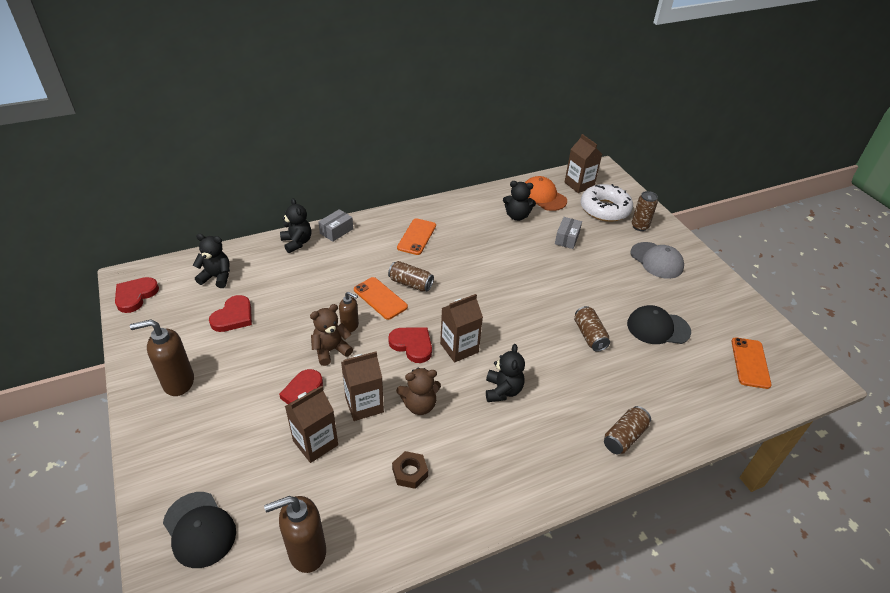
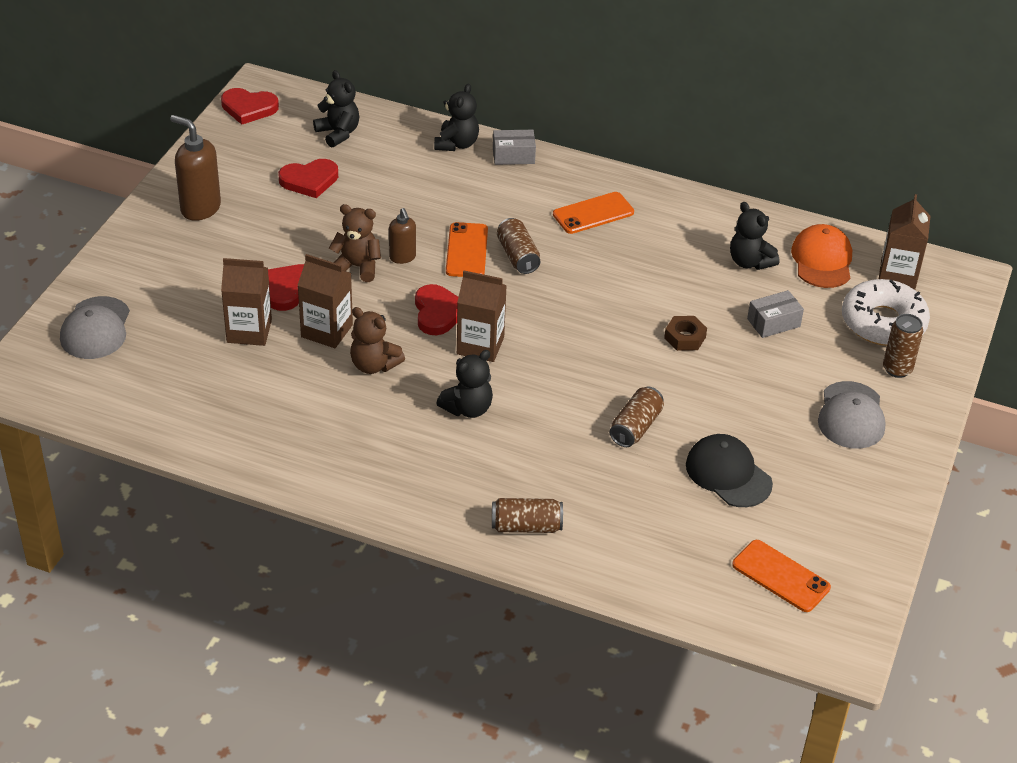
camera: 45 degrees right, 0 degrees up
red heart [115,277,159,313] -> red heart turned 150 degrees counterclockwise [221,88,279,125]
black cap [163,492,236,568] -> grey cap [60,296,130,359]
brown soap dispenser [264,496,326,573] -> none
brown nut [392,451,428,489] -> brown nut moved to [664,316,707,351]
orange phone [731,337,772,389] -> orange phone turned 75 degrees clockwise [732,540,831,612]

